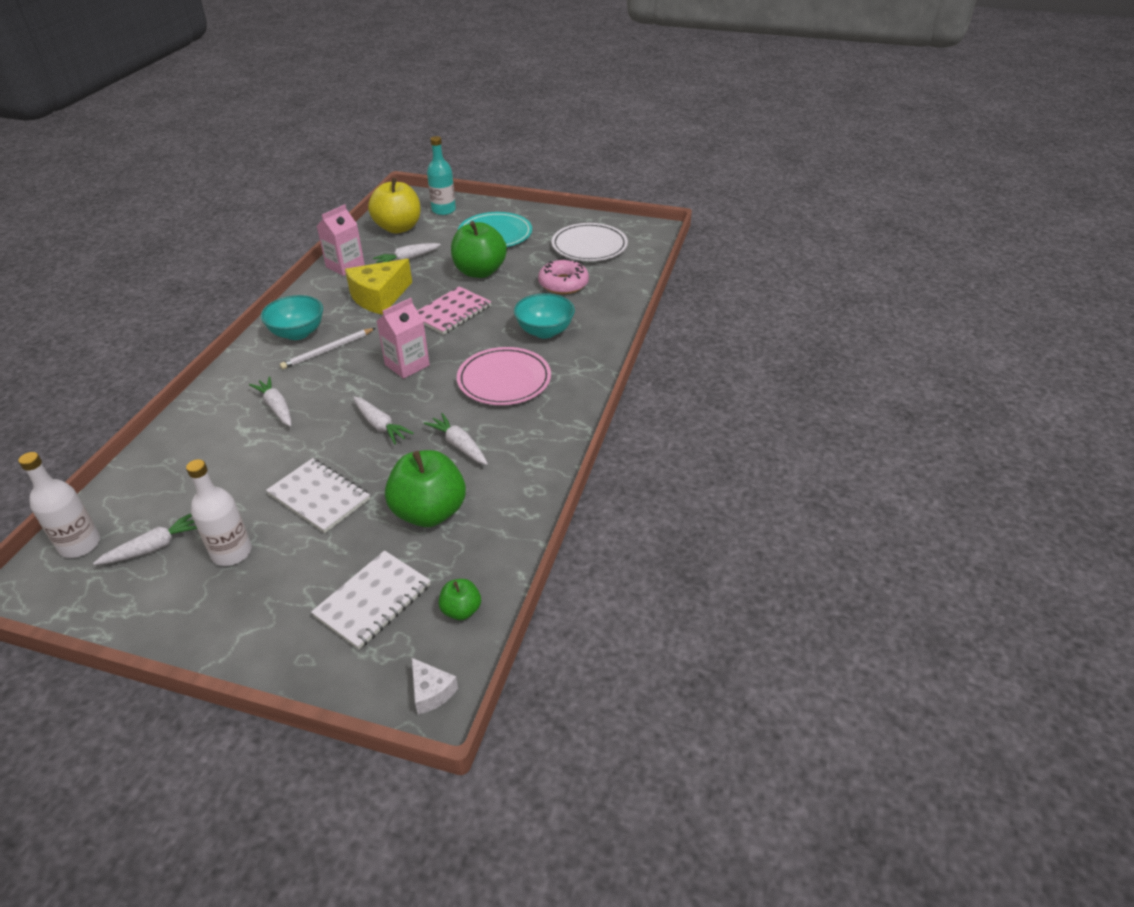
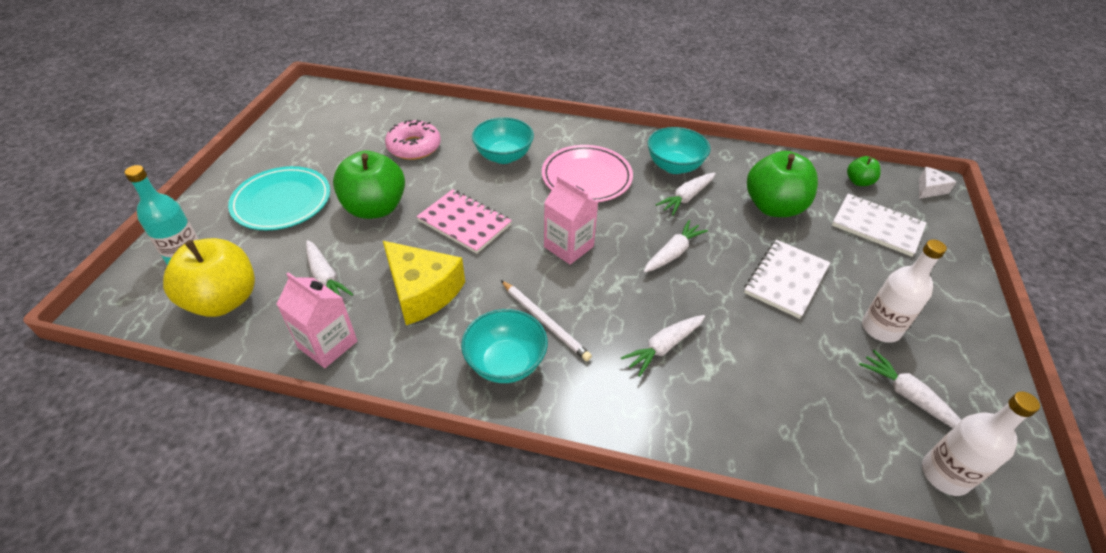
camera: 95 degrees left, 5 degrees up
white plate [552,223,628,261] -> none
none -> turquoise bowl [647,127,711,174]

